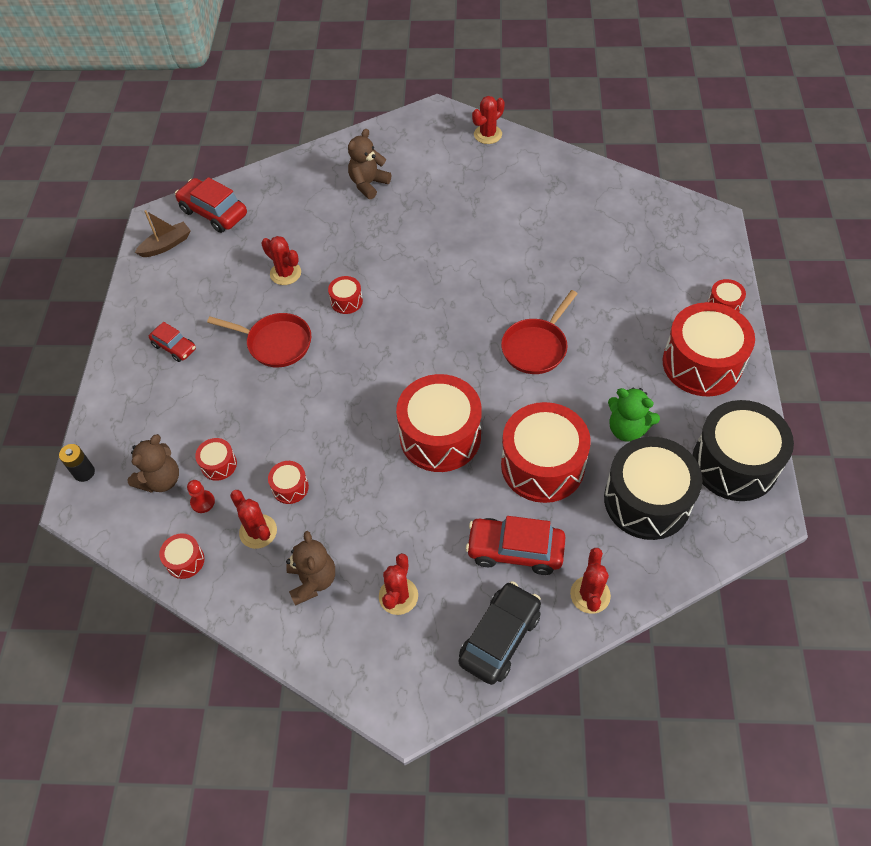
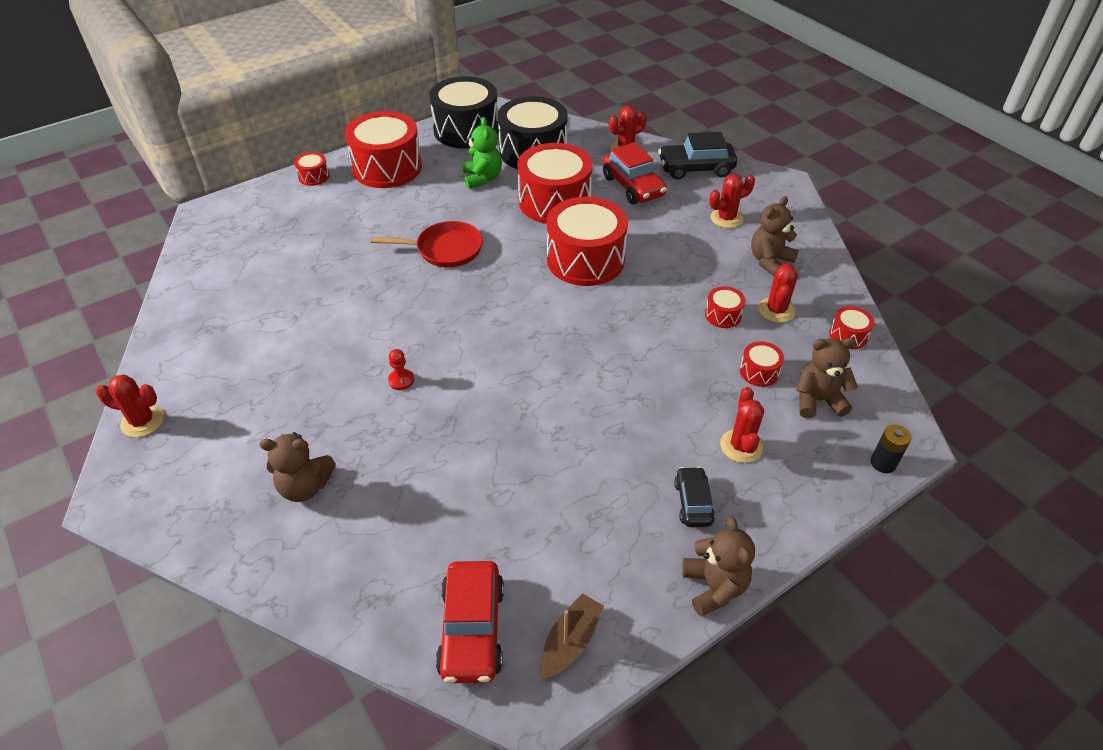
camera: 130 degrees left, 10 degrees down
brown boat [135,210,191,257] -> brown boat turned 105 degrees clockwise [541,593,604,679]
red car [149,322,196,362] -> black car [674,467,715,527]
red pawn [187,480,215,513] -> red pawn moved to [388,349,414,390]
red pan [207,313,311,367] -> none
red cactus [261,236,301,285] -> red cactus moved to [720,387,764,463]
red drum [328,276,363,314] -> none
none -> brown teddy bear [682,516,755,617]

